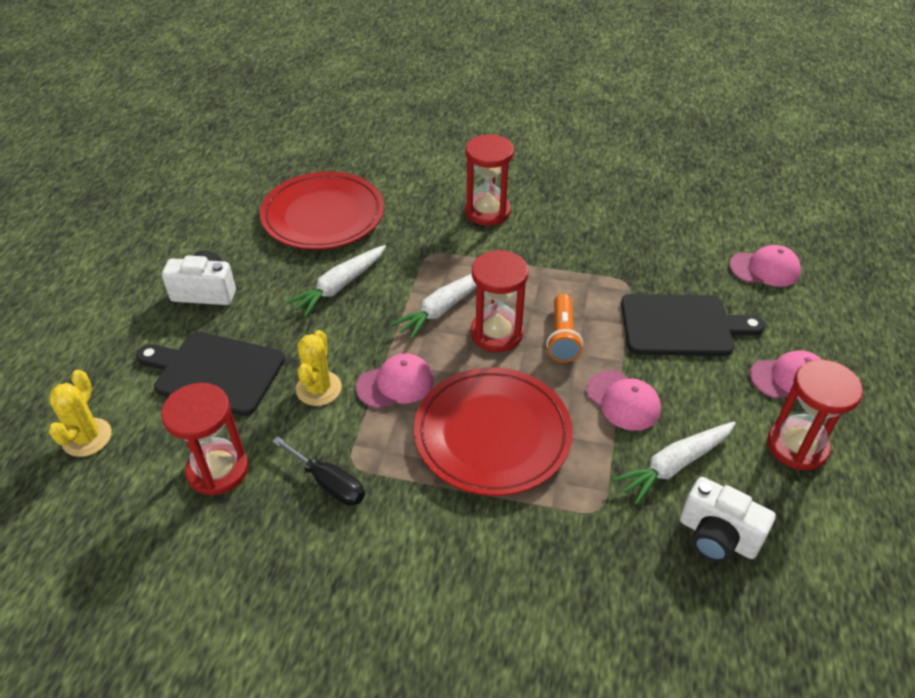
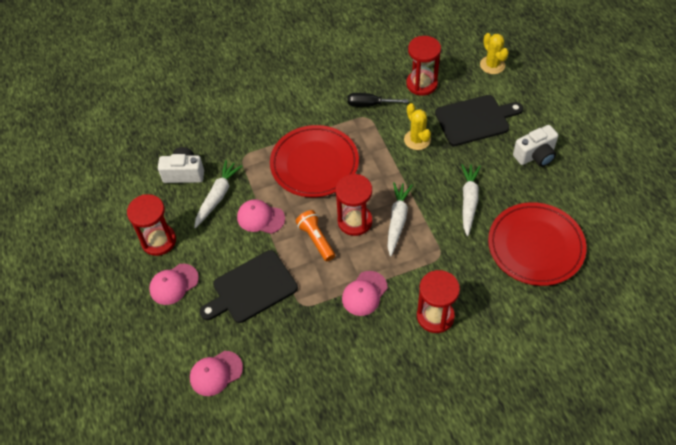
camera: 150 degrees right, 10 degrees up
pink cap [356,353,434,408] -> pink cap moved to [342,271,387,316]

